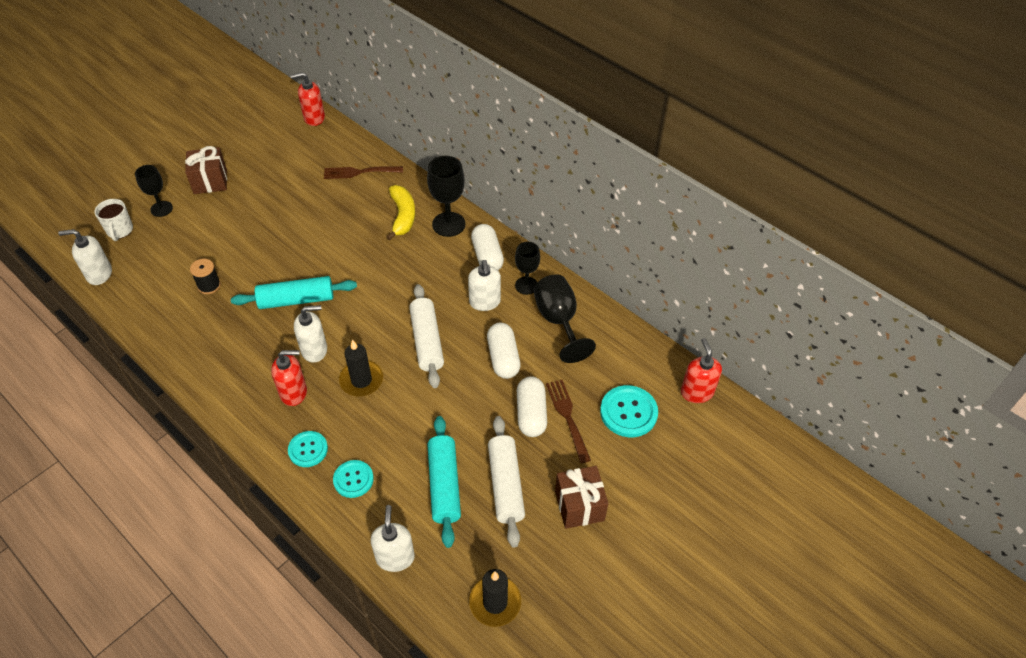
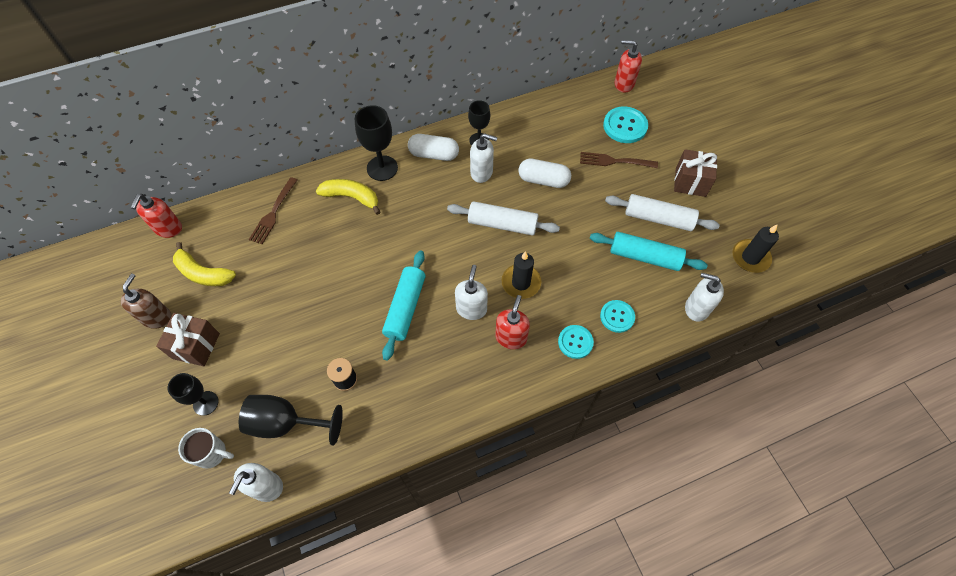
camera: 65 degrees left, 10 degrees up
white capsule [517,376,547,437] -> none
black goblet [533,274,596,363] -> black goblet moved to [239,395,343,445]
none -> brown soap dispenser [121,274,171,329]
none -> yellow banana [173,242,236,286]

